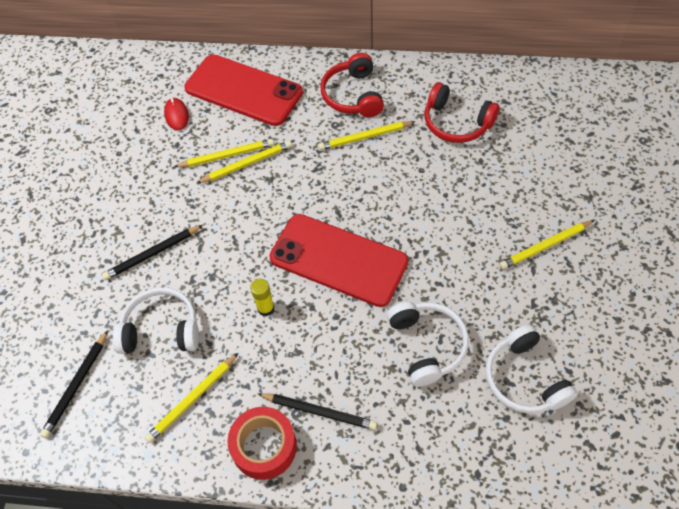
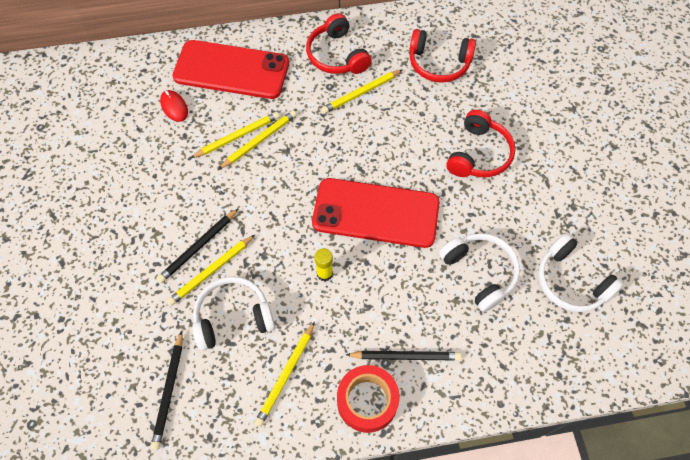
camera: 20 degrees left, 5 degrees up
yellow pencil [499,220,595,270] -> yellow pencil moved to [167,235,255,306]
none -> red headphones [446,110,516,177]

